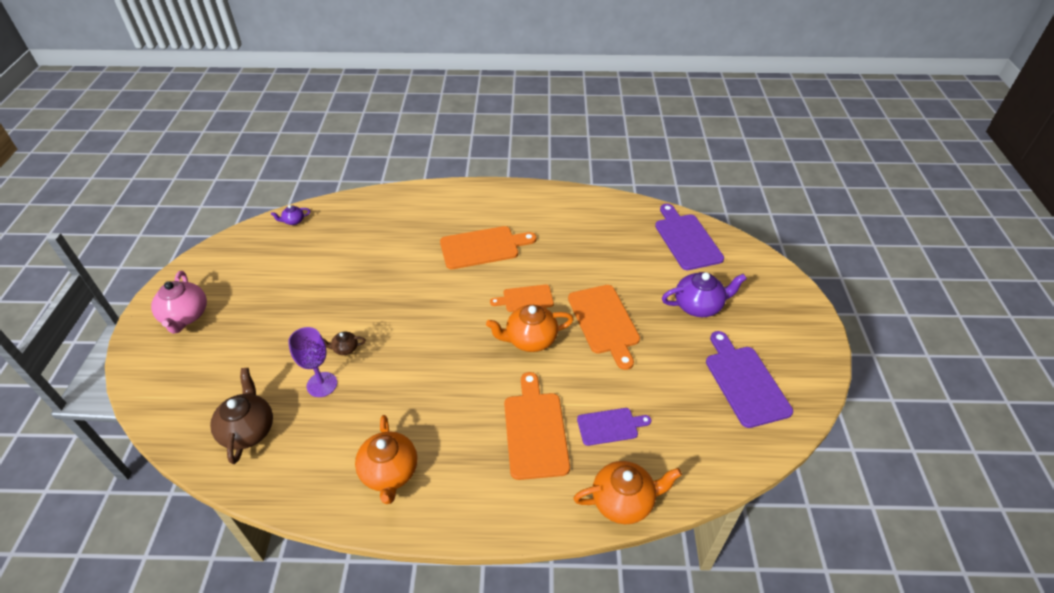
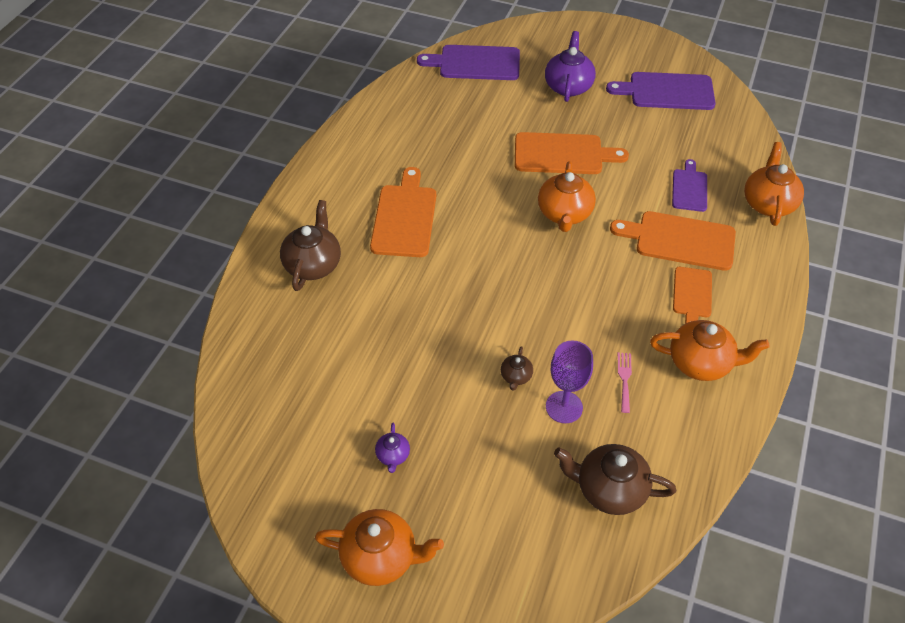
camera: 70 degrees left, 5 degrees up
pink teapot [151,271,207,334] -> orange teapot [315,509,444,586]
purple teapot [271,205,310,225] -> purple teapot moved to [375,423,410,473]
orange cutting board [490,284,554,312] -> orange cutting board moved to [673,267,712,324]
none -> brown teapot [280,200,341,291]
none -> pink fork [618,352,632,413]

